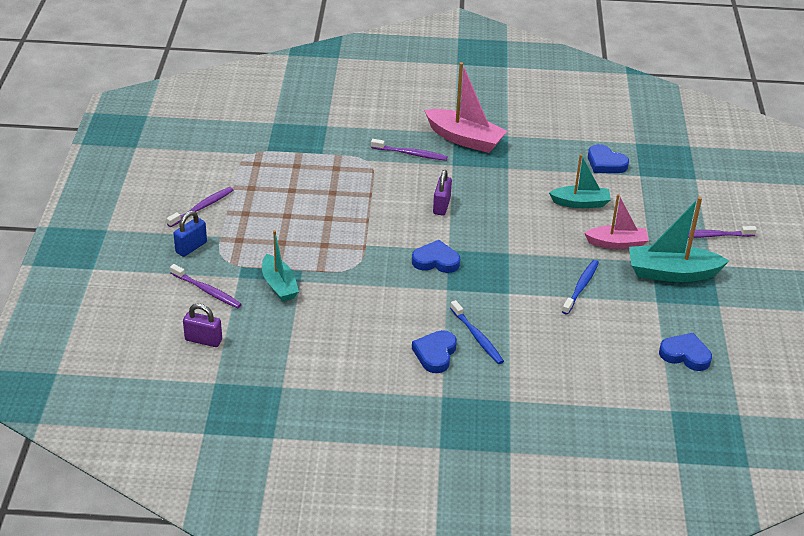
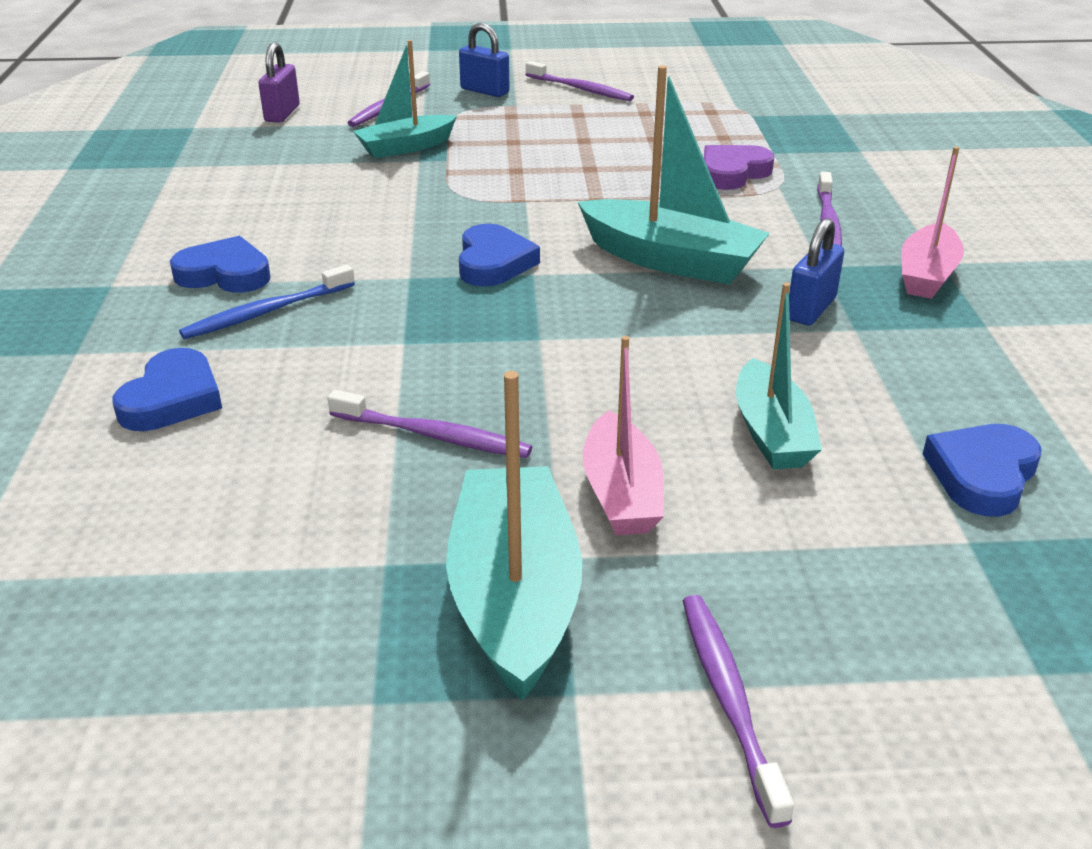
camera: 85 degrees right, 5 degrees down
pink boat [424,62,507,153] -> pink boat [901,146,964,299], size x0.66
purple padlock [433,170,452,216] -> turquoise boat [578,65,770,284]
blue toothbrush [562,260,599,315] -> purple toothbrush [328,390,532,458]
blue heart [659,333,712,371] -> blue heart moved to [112,348,222,431]
none -> purple heart [704,145,775,190]
none -> blue padlock [789,218,844,325]

